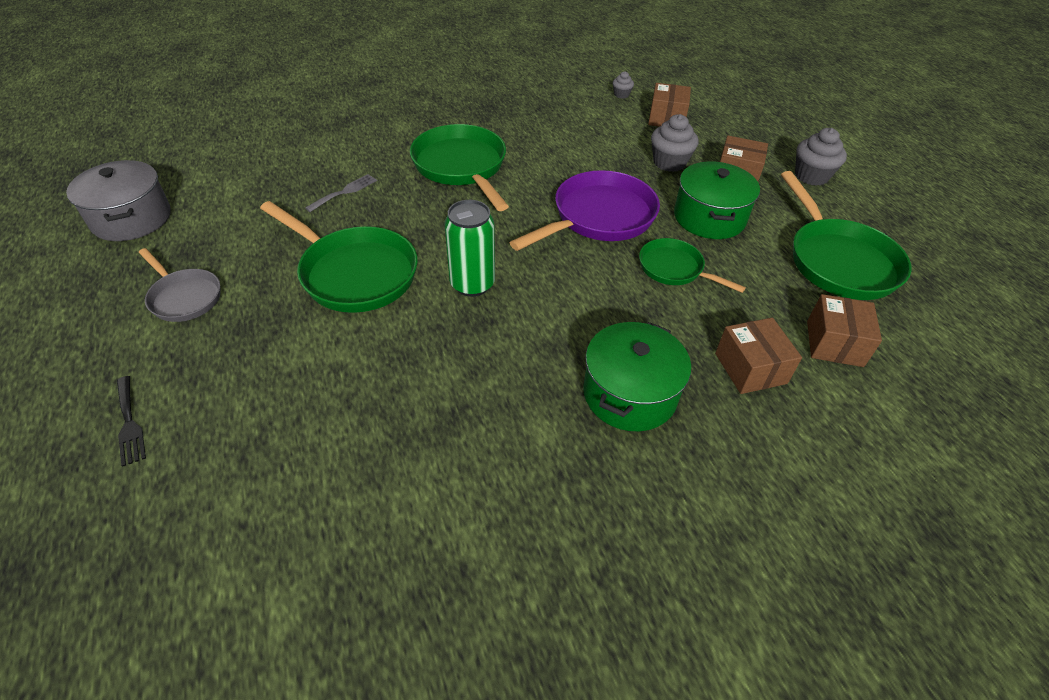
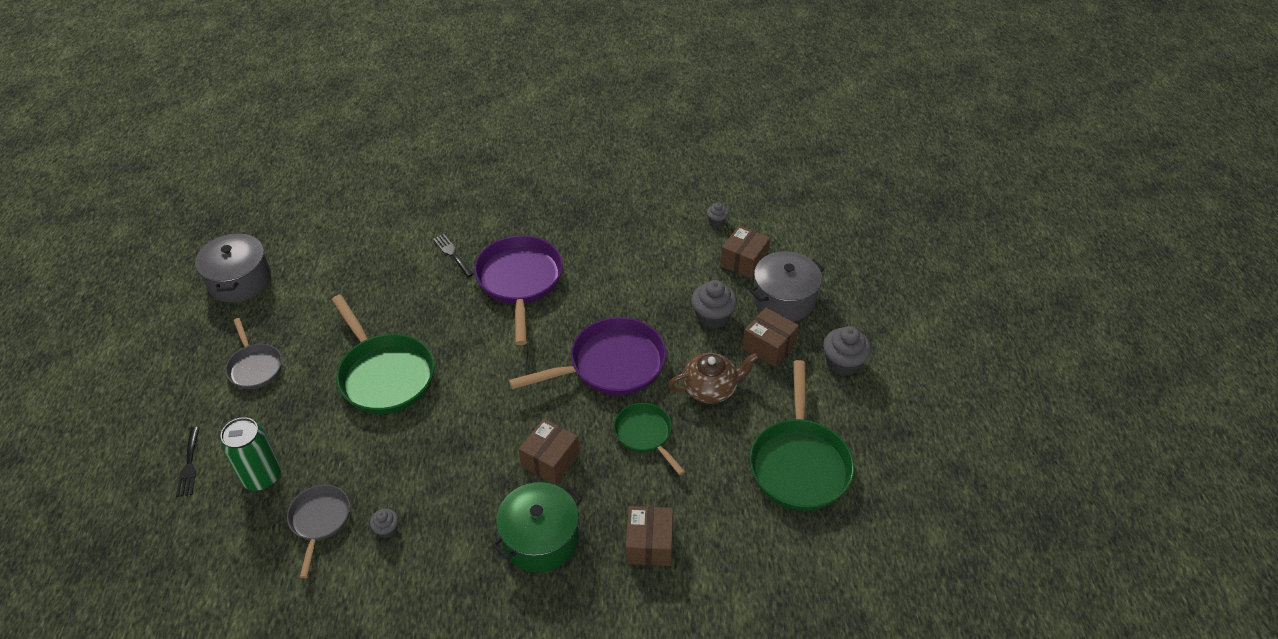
camera: 20 degrees right, 0 degrees up
grey fork [305,174,377,212] -> none
green pan [410,124,509,211] -> purple pan [474,235,563,345]
green can [444,200,495,297] -> green can moved to [220,417,281,491]
green pot [674,161,760,239] -> brown teapot [668,353,759,404]
brown box [807,294,882,367] -> brown box moved to [519,418,579,485]
none -> grey pan [287,485,350,578]
none -> grey cupcake [370,509,399,538]
none -> black fork [433,234,474,277]
none -> grey pot [750,251,824,322]

